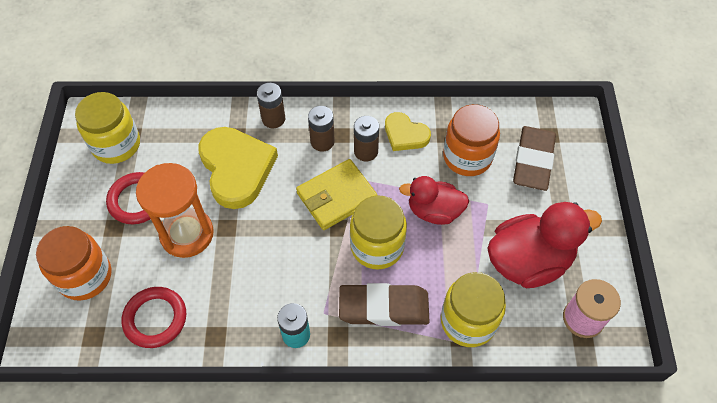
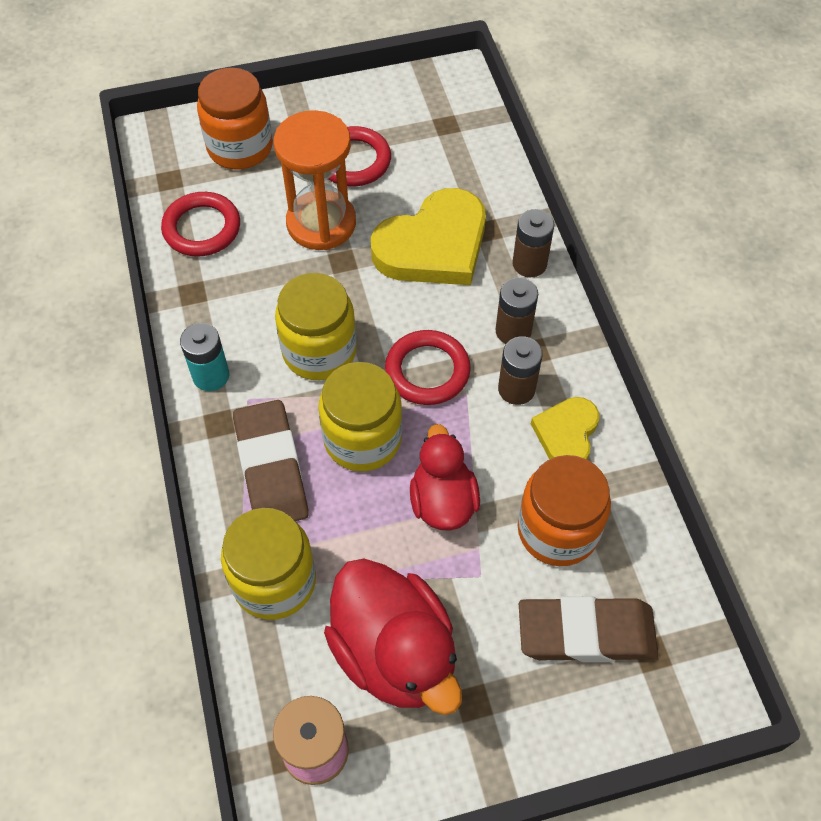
camera: 75 degrees right, 0 degrees up
yellow jar [75,92,140,164] -> yellow jar moved to [275,273,357,380]
yellow wallet [296,159,377,230] -> red ring [385,330,471,405]

